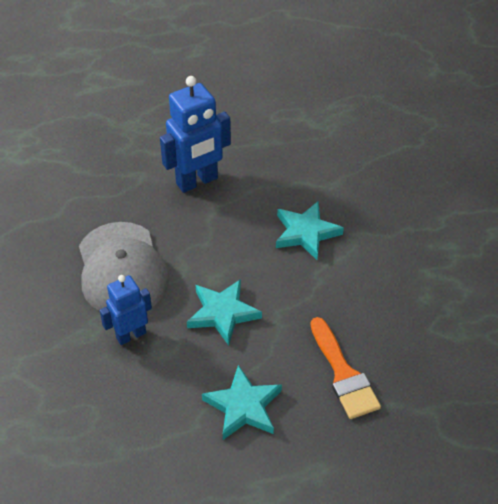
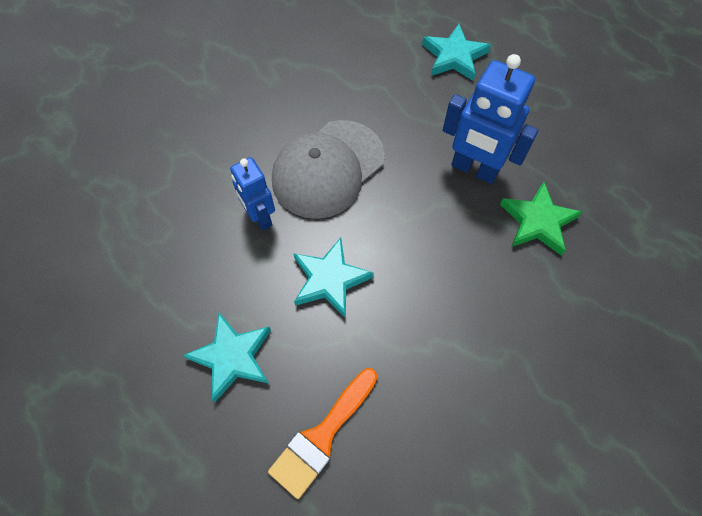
camera: 60 degrees right, 15 degrees up
blue robot [100,275,152,345] -> blue robot turned 150 degrees counterclockwise [230,157,275,230]
turquoise star [276,202,344,260] -> turquoise star moved to [422,24,491,81]
none -> green star [500,182,582,256]

